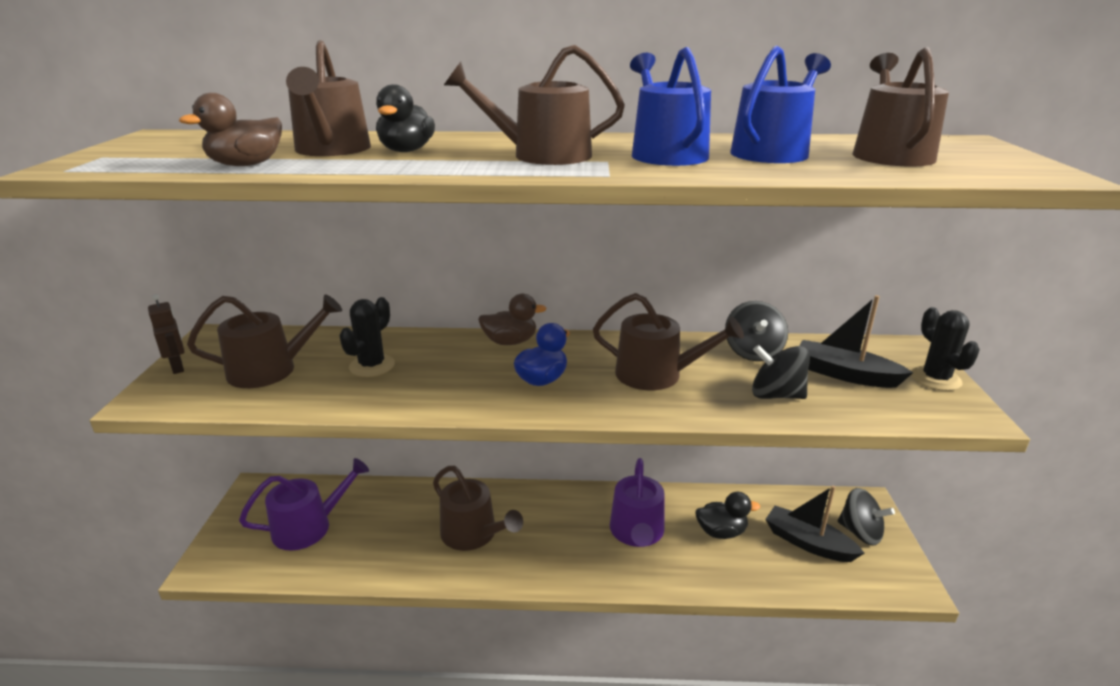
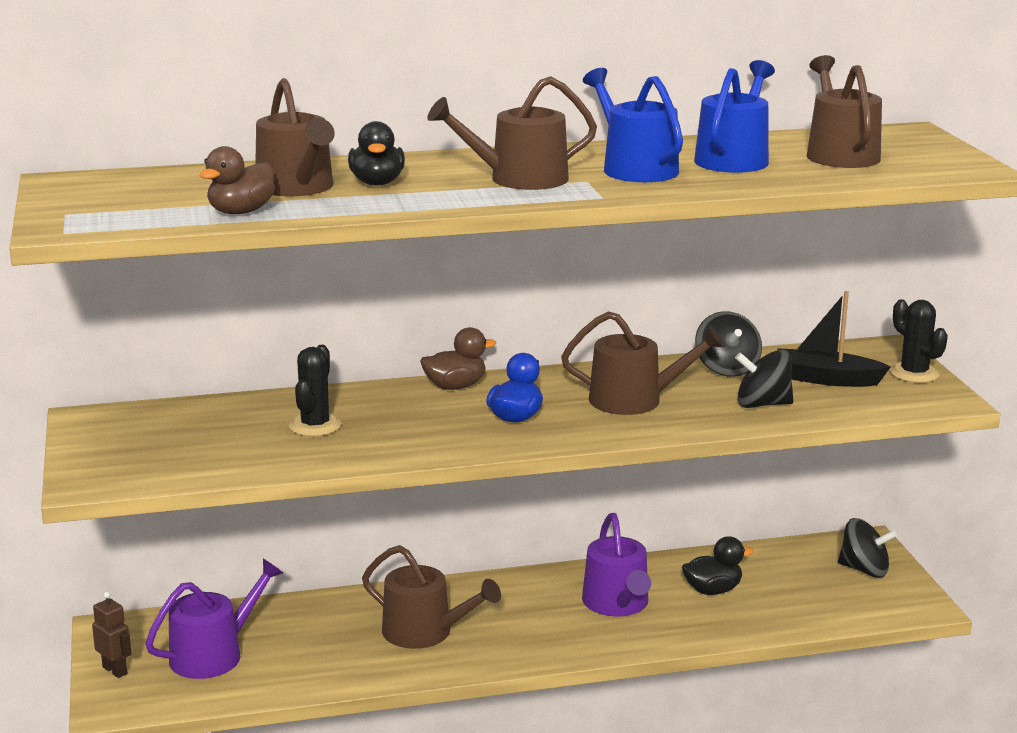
camera: 15 degrees left, 5 degrees down
brown robot [148,294,185,374] -> brown robot moved to [92,592,131,678]
brown watering can [187,294,342,388] -> none
black boat [765,485,864,562] -> none

